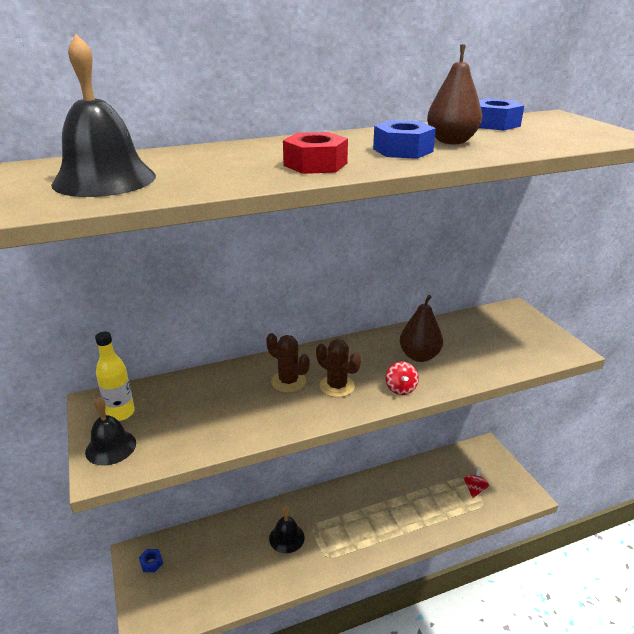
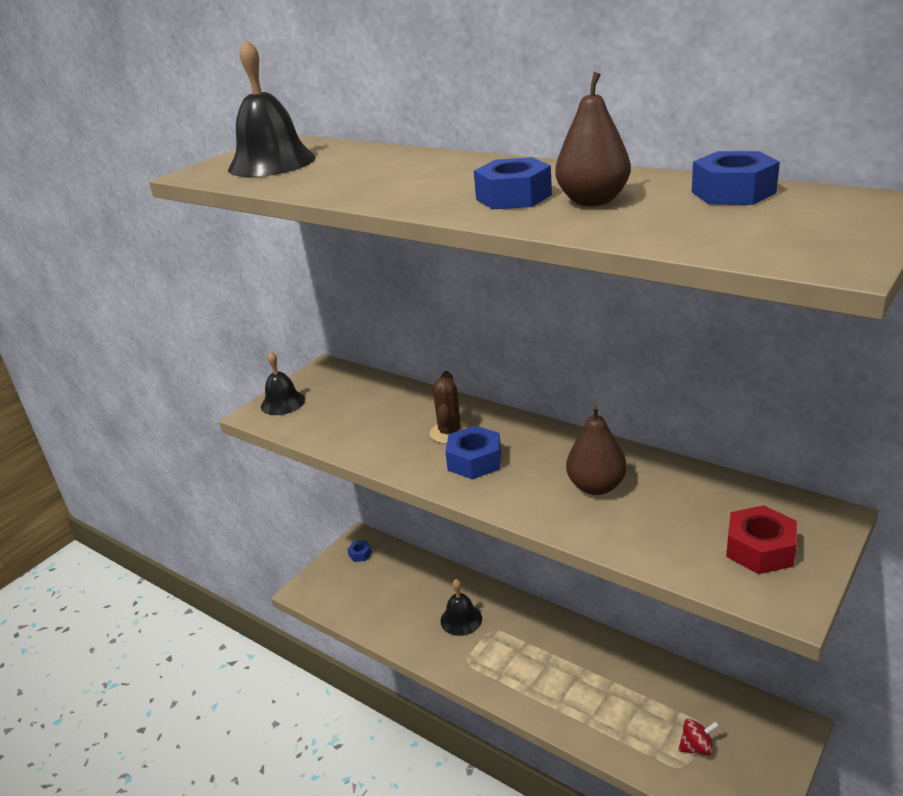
camera: 60 degrees right, 0 degrees up
yellow bottle [95,332,135,421] -> none
red nut [283,132,348,174] -> red nut moved to [726,505,797,574]
brown cactus [316,339,361,397] -> blue nut [445,426,501,479]
red spinning top [386,362,419,395] -> none

